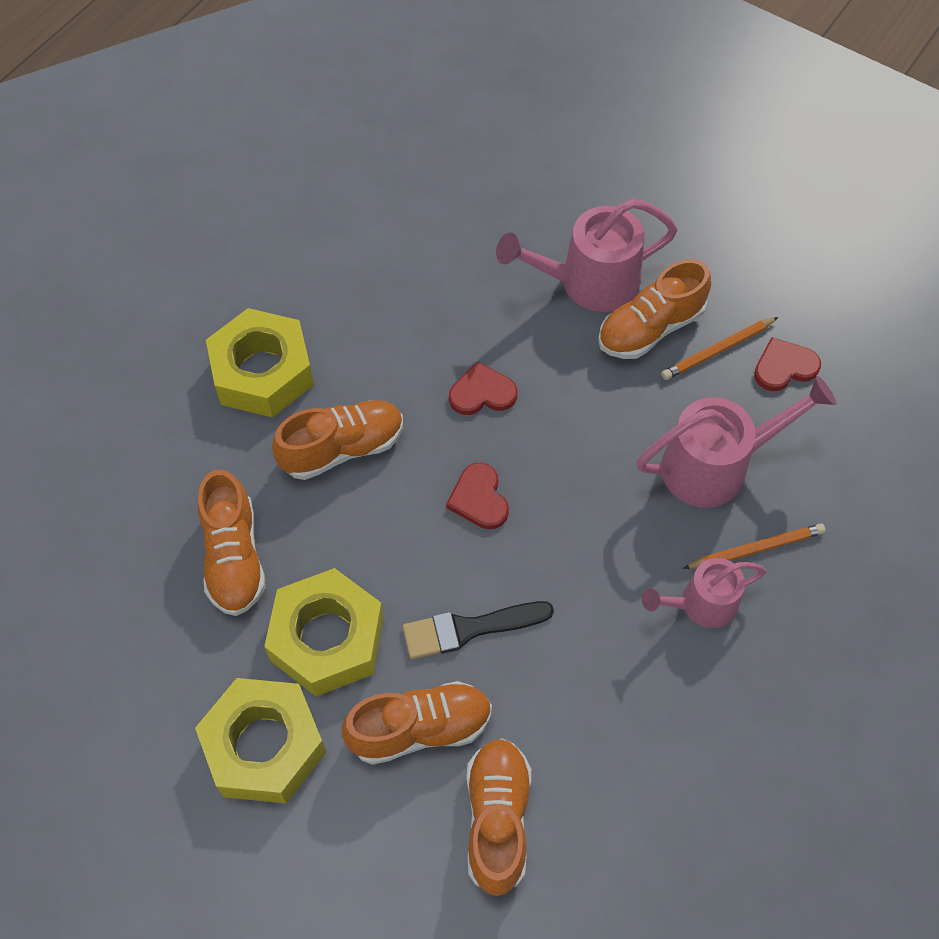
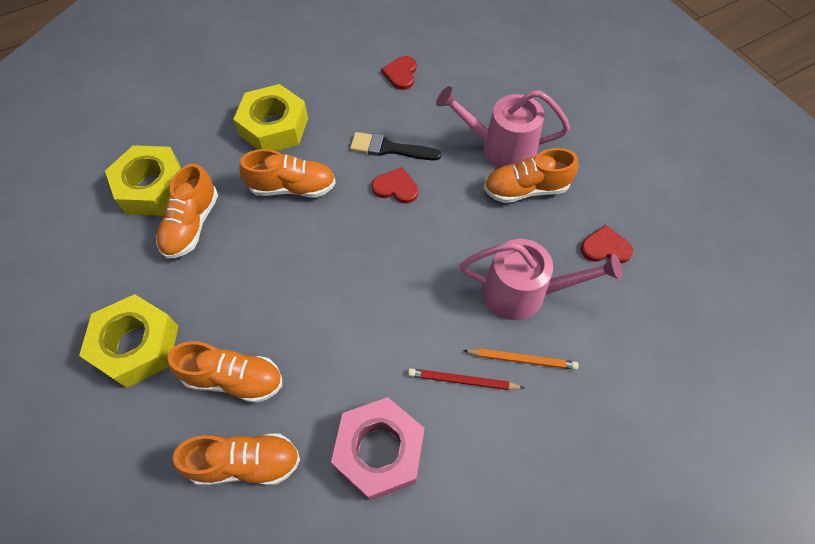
camera: 25 degrees right, 0 degrees up
yellow nut [264,568,384,696] -> yellow nut moved to [105,145,181,216]
black brush [402,601,554,659] -> black brush moved to [350,132,442,160]
red heart [446,463,509,529] -> red heart moved to [381,56,417,90]
orange shoe [466,738,531,896] -> orange shoe turned 60 degrees clockwise [173,433,300,485]
pink watering can [642,558,766,628] -> red pencil [408,368,524,390]
orange pencil [661,317,778,380] -> none
none -> pink nut [331,397,425,501]

